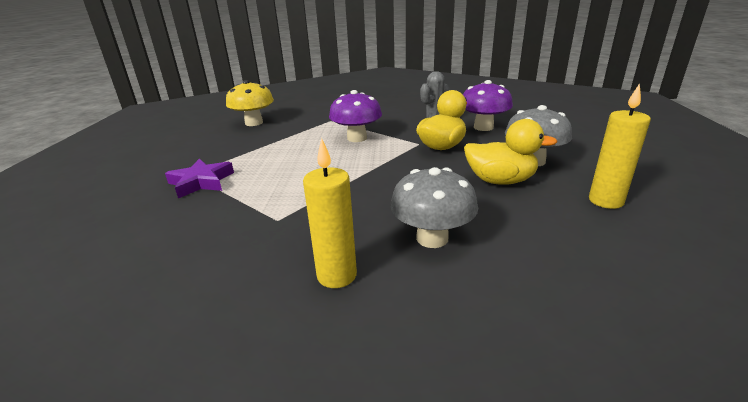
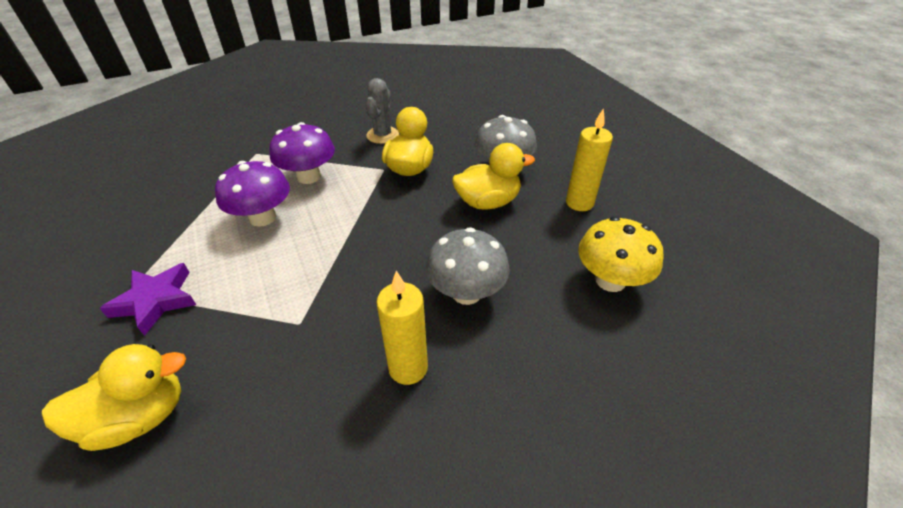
camera: 30 degrees left, 15 degrees up
yellow mushroom [226,80,274,126] -> yellow mushroom moved to [578,217,664,292]
purple mushroom [463,80,513,131] -> purple mushroom moved to [215,161,290,227]
none -> yellow duck [42,344,186,451]

